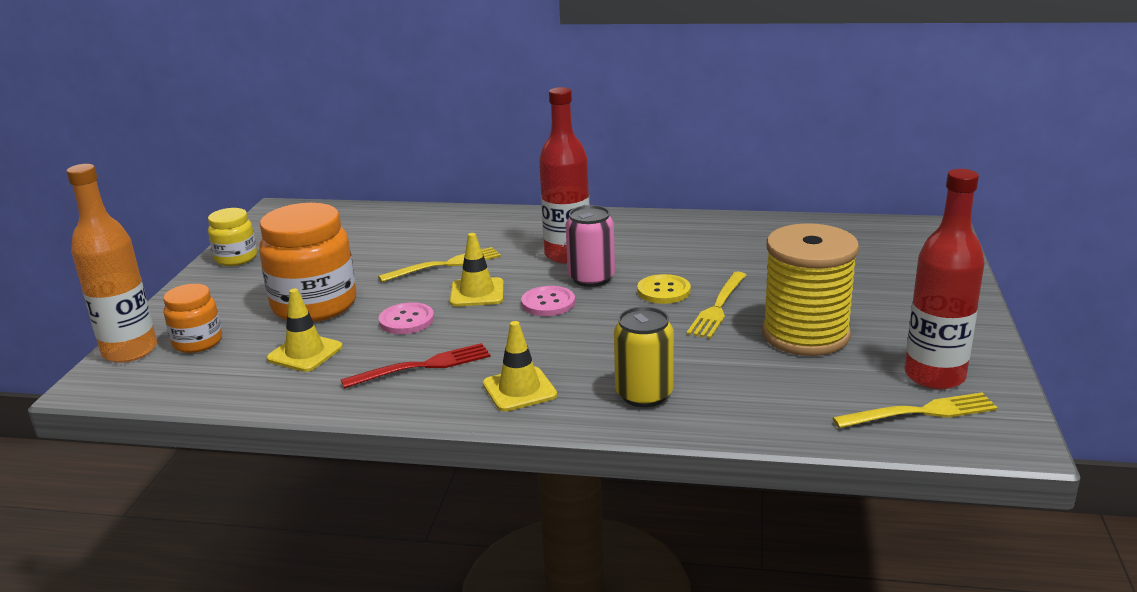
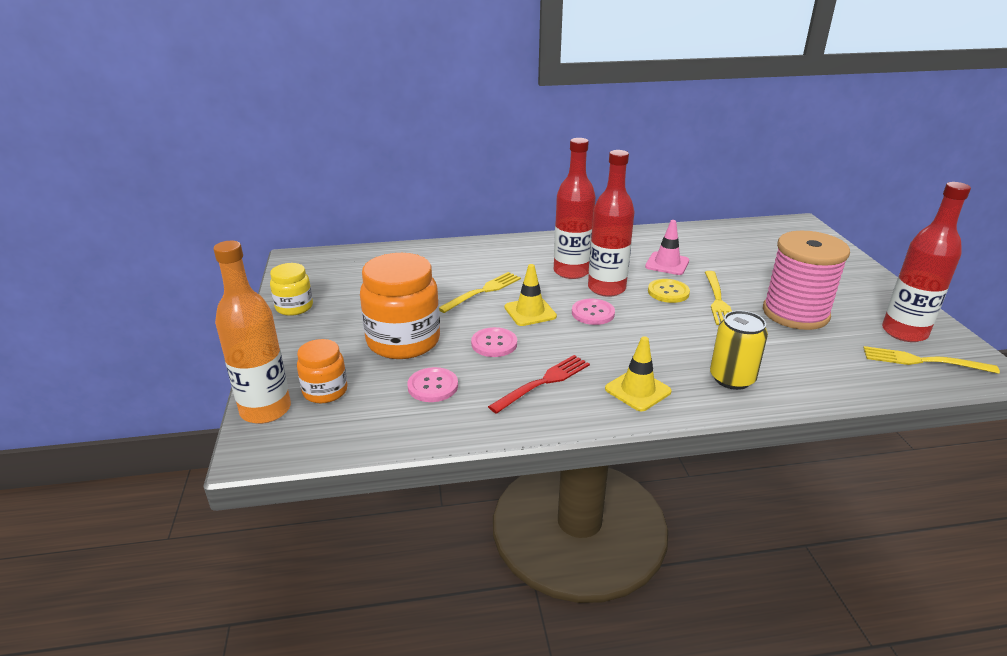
camera: 20 degrees left, 5 degrees up
yellow traffic cone [266,289,343,372] -> pink button [407,367,458,402]
pink can [566,205,615,287] -> red bottle [588,150,634,297]
yellow spool [762,223,859,356] -> pink spool [763,231,850,330]
yellow fork [833,392,998,428] -> yellow fork turned 135 degrees counterclockwise [863,346,1000,374]
none -> pink traffic cone [645,220,689,275]

